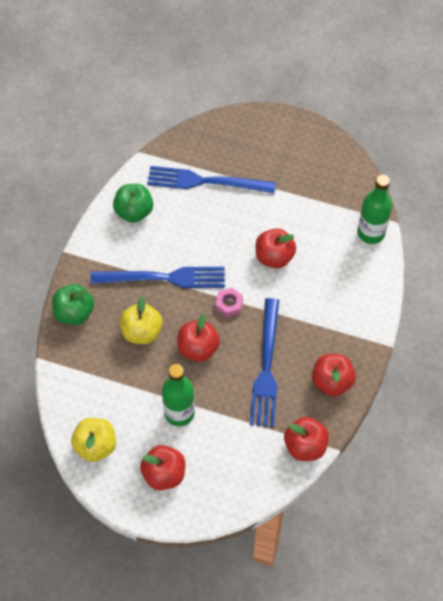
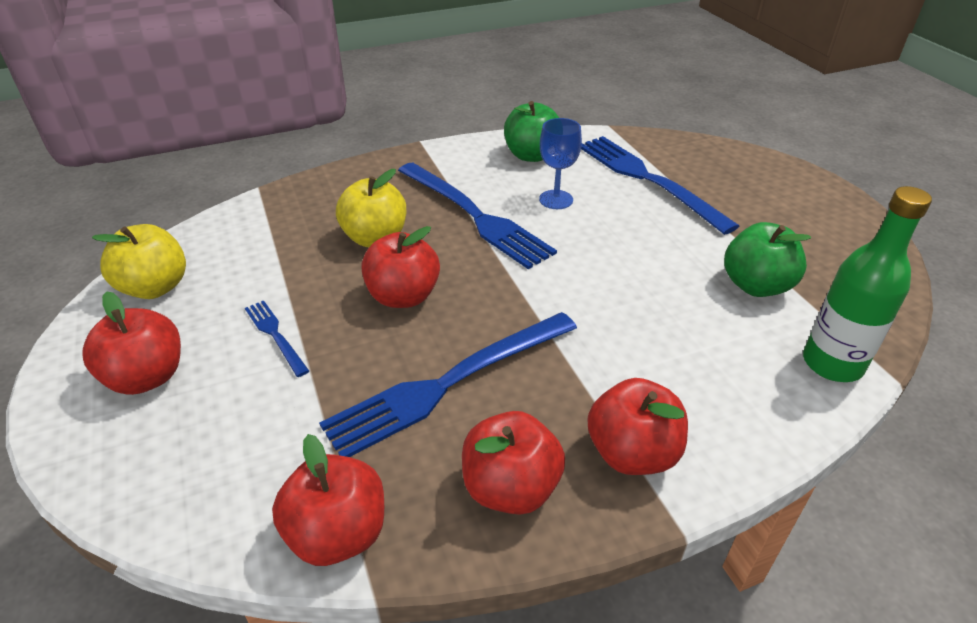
camera: 50 degrees right, 20 degrees down
green apple [52,284,94,325] -> green apple moved to [724,222,811,297]
green bottle [162,364,195,426] -> blue fork [245,300,309,377]
pink nut [215,288,243,317] -> none
red apple [256,228,296,268] -> red apple moved to [588,378,688,475]
none -> blue goblet [539,118,582,209]

